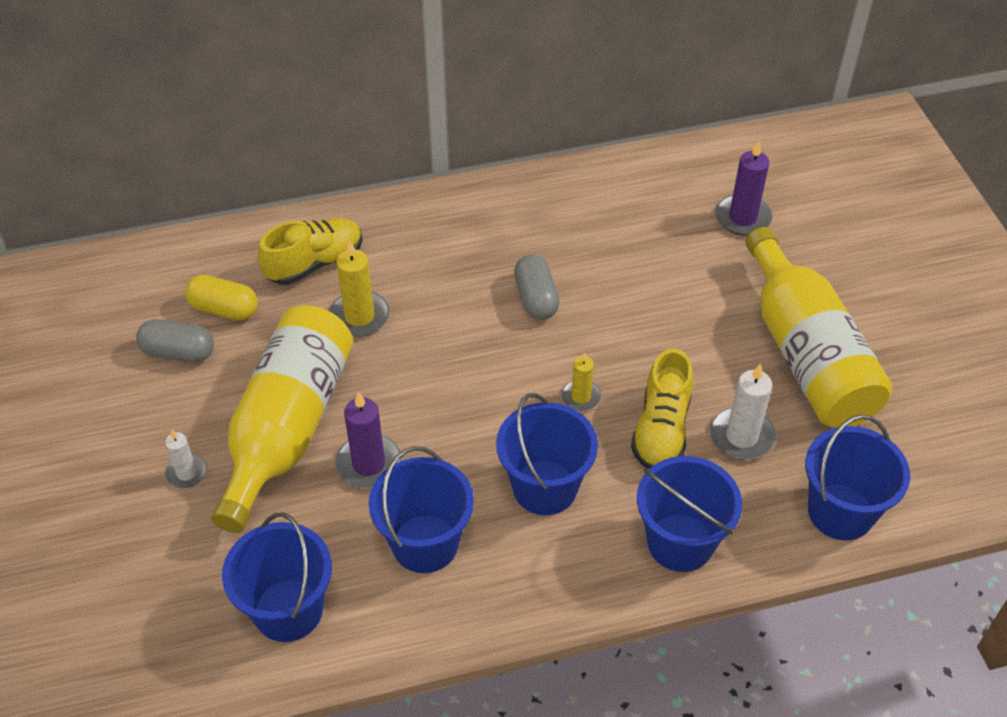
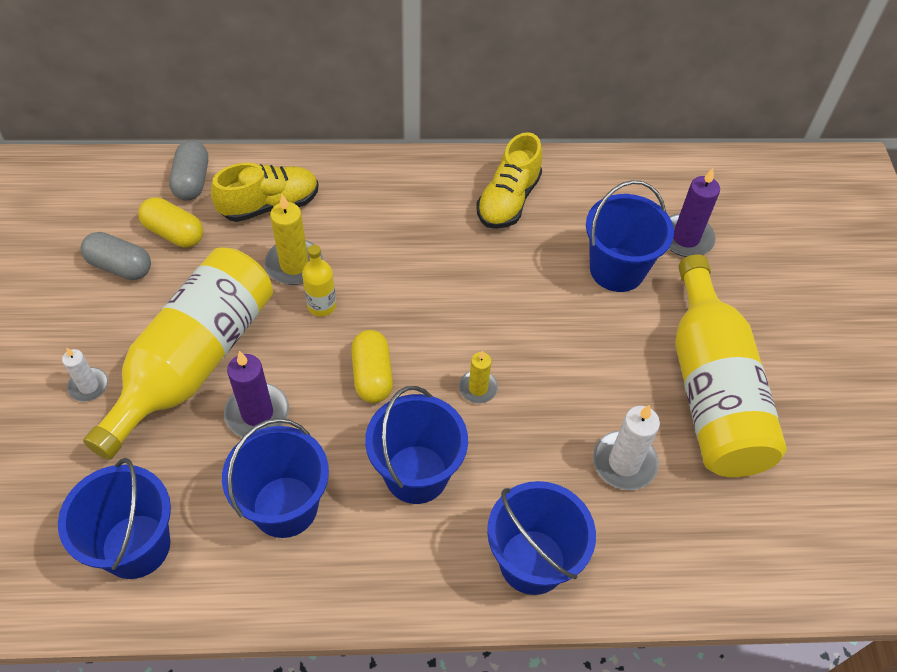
camera: 10 degrees right, 5 degrees up
grey capsule [514,255,560,320] -> grey capsule moved to [169,140,208,201]
yellow shoe [631,349,693,469] -> yellow shoe moved to [476,132,542,229]
blue bucket [805,415,910,540] -> blue bucket moved to [586,180,674,292]
none -> yellow bottle [302,245,336,316]
none -> yellow capsule [351,330,393,403]

